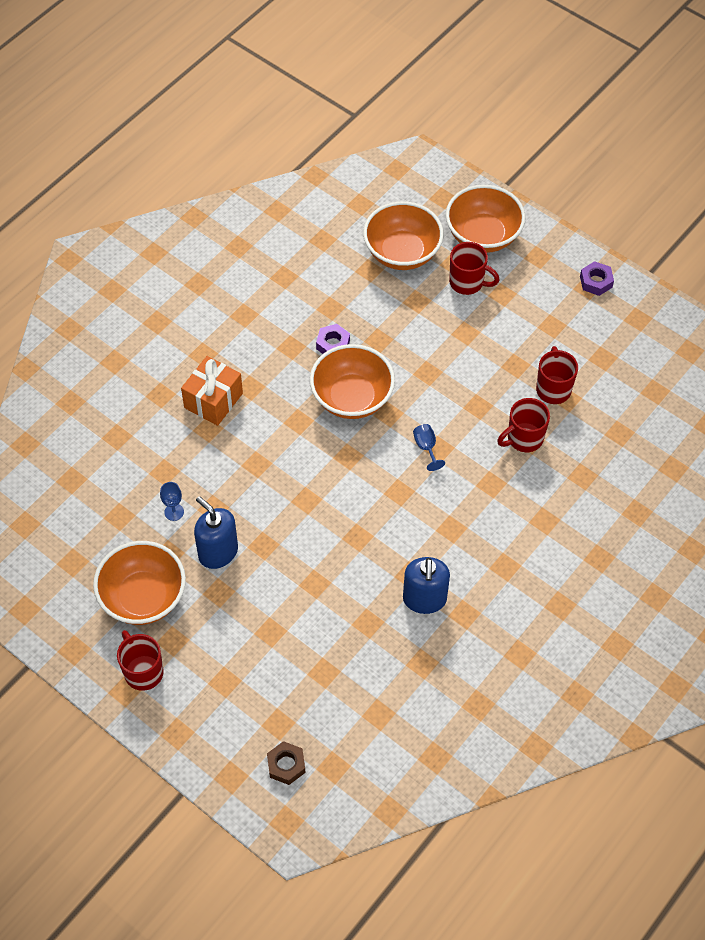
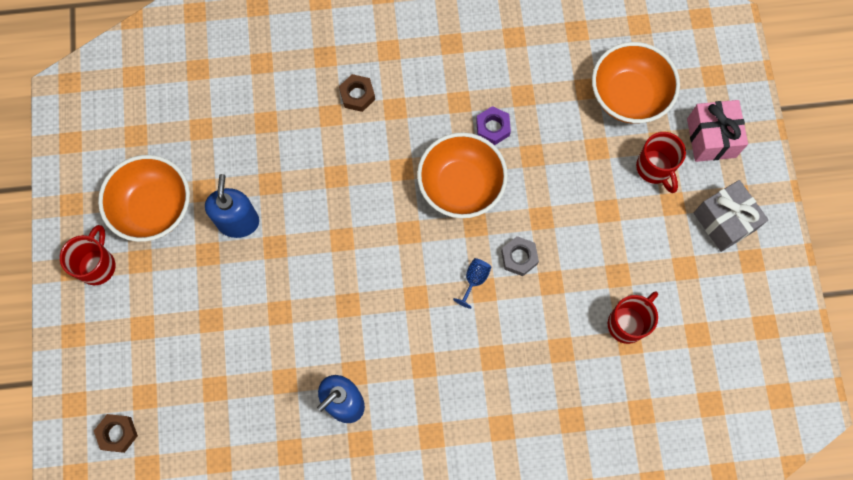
camera: 45 degrees right, 15 degrees up
blue goblet [160,482,184,521] -> none
orange gift [181,356,243,426] -> brown nut [339,74,375,112]
orange bowl [445,185,526,253] -> pink gift [687,100,748,162]
red mug [497,398,550,452] -> none
purple nut [580,261,614,296] -> none
none -> grey nut [501,236,539,276]
none -> grey gift [693,180,768,252]

